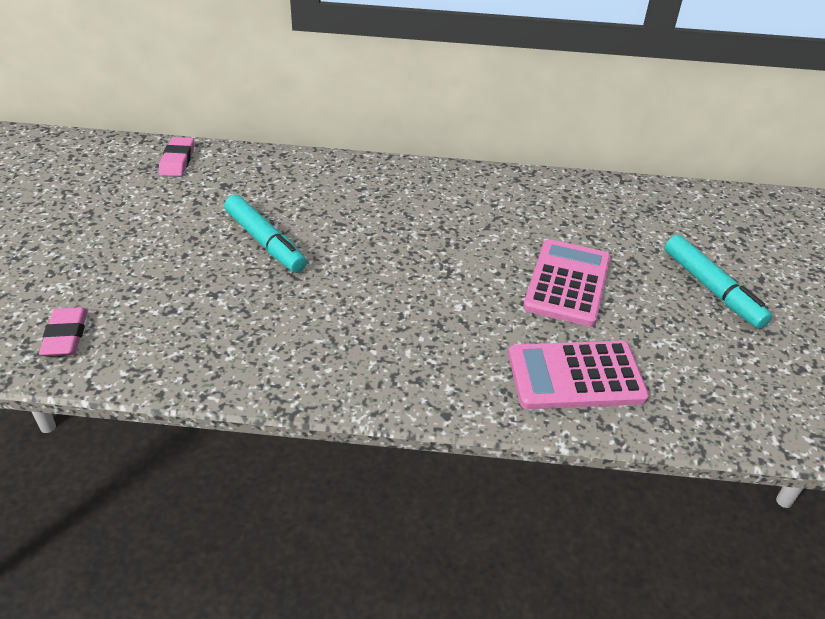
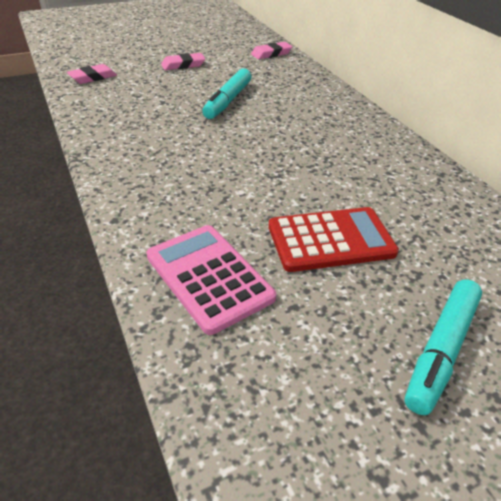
camera: 60 degrees right, 0 degrees up
pink calculator [523,239,611,327] -> red calculator [268,207,399,272]
none -> pink eraser [161,53,205,70]

